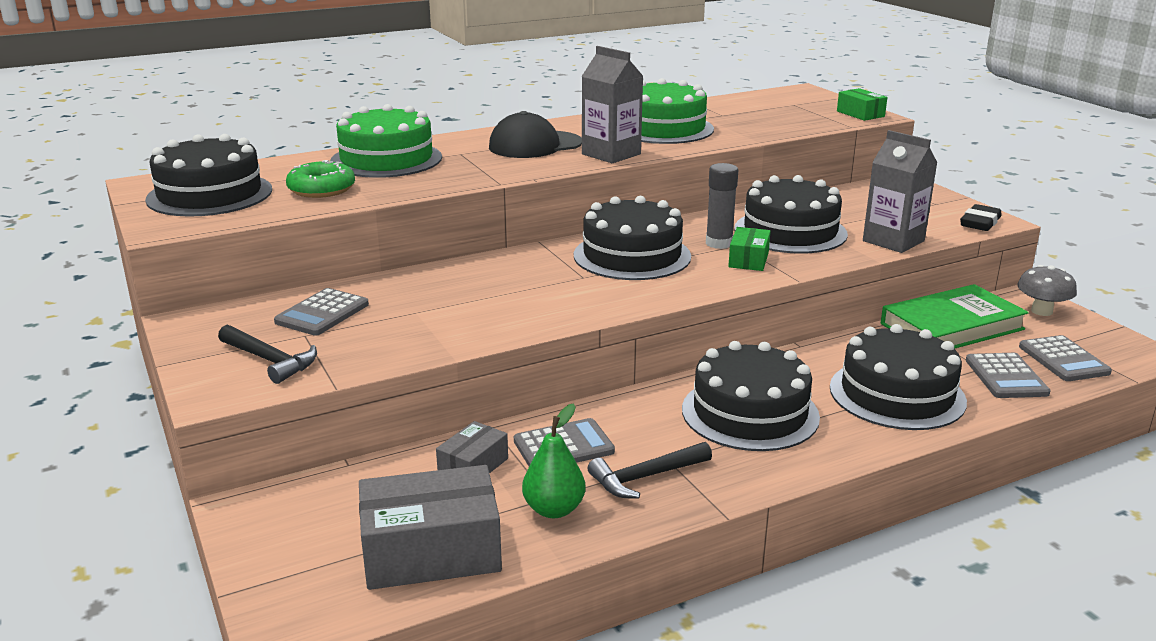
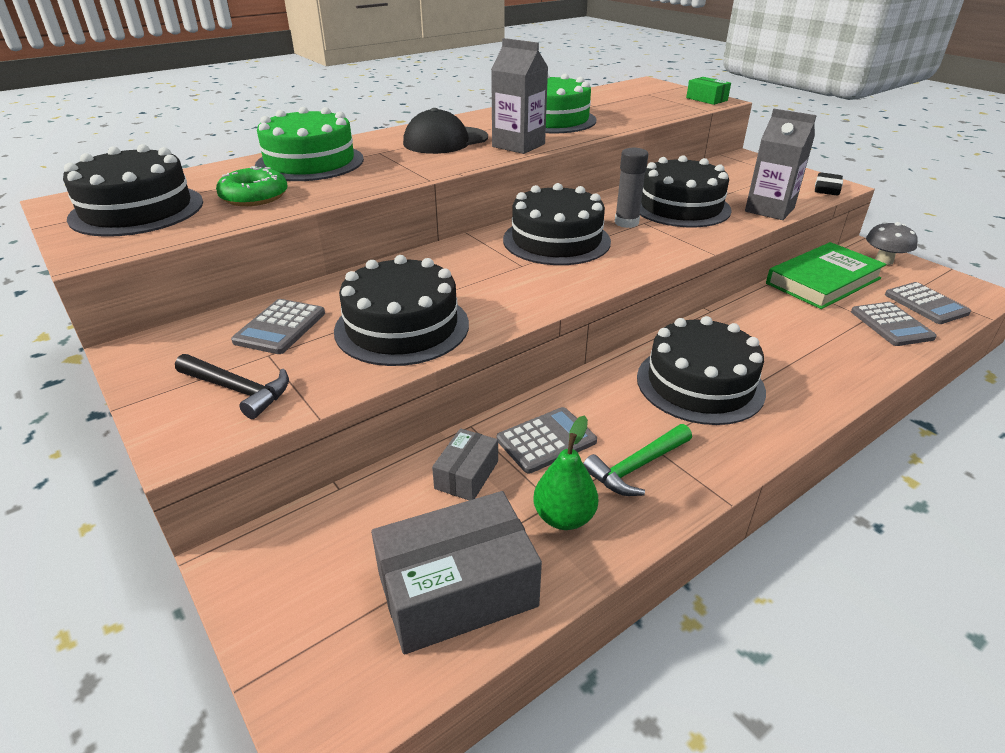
camera: 10 degrees left, 10 degrees up
black hammer [588,442,712,499] -> green hammer [583,424,692,496]
green box [728,227,771,271] -> none
black cake [830,324,967,430] -> black cake moved to [334,255,469,366]

